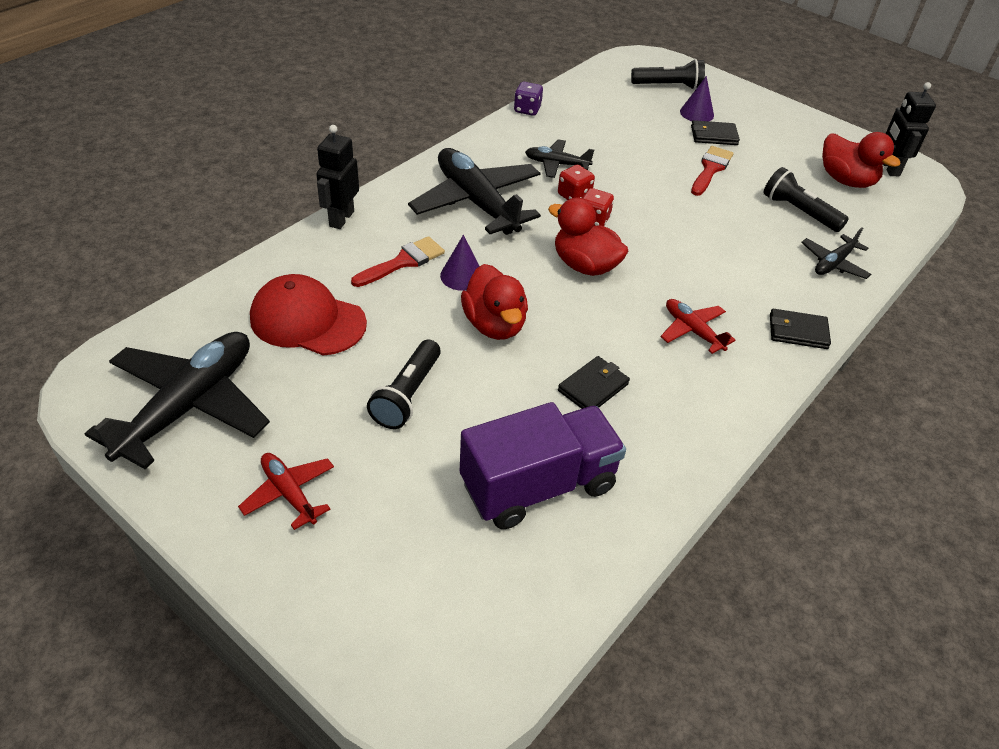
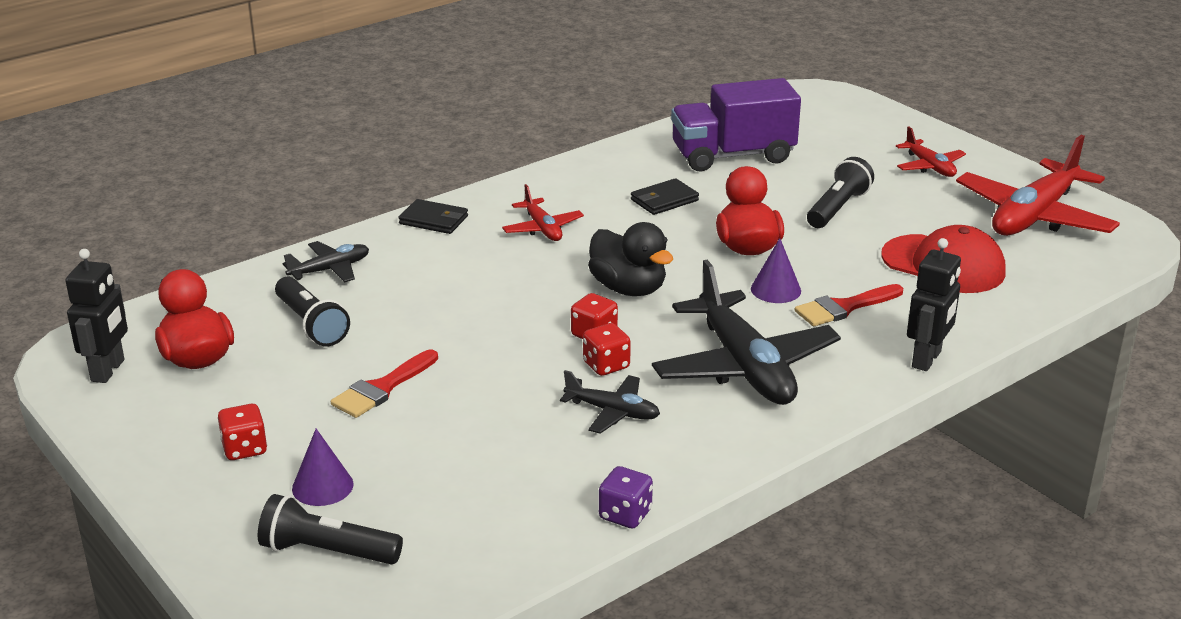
camera: 165 degrees left, 15 degrees down
black plane [85,332,270,469] -> red plane [956,135,1120,236]
red duck [548,198,628,276] -> black duck [588,222,673,296]
black wallet [691,120,740,145] -> none
none -> red dice [218,404,267,460]

